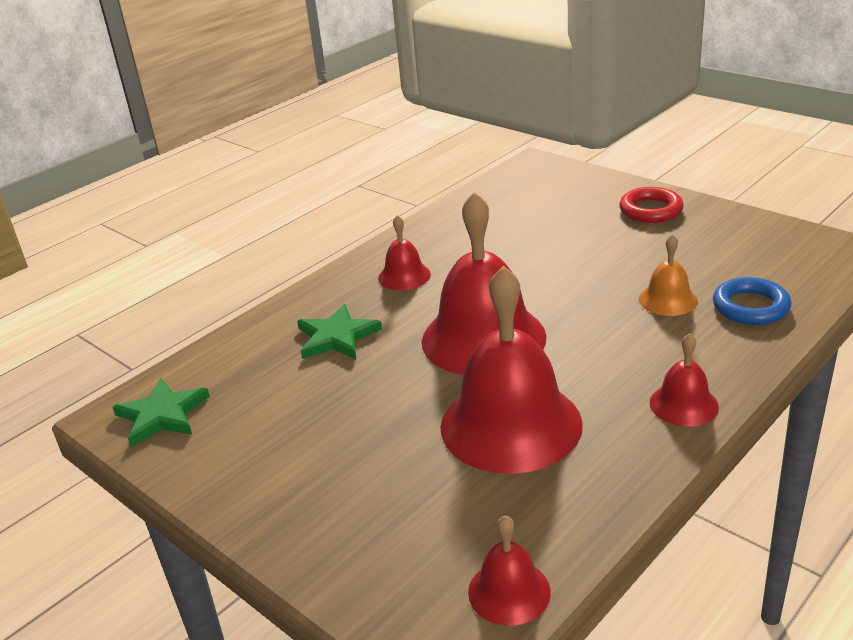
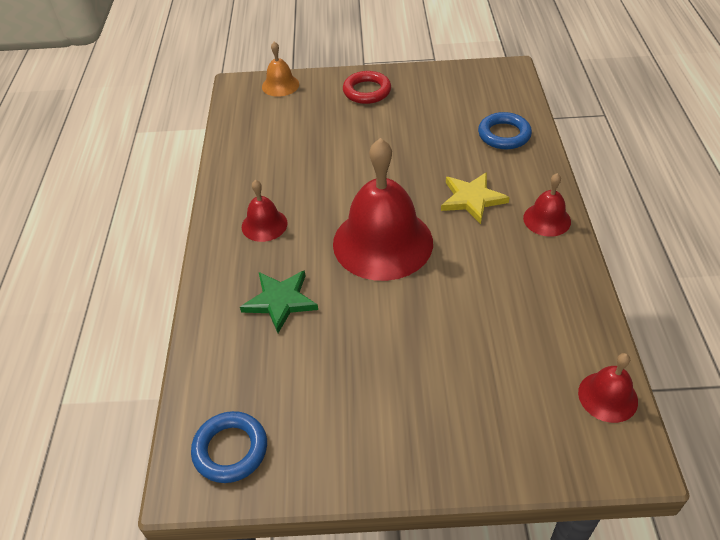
camera: 45 degrees left, 15 degrees up
green star [113,378,210,447] -> blue ring [191,411,267,483]
red bell [440,266,583,474] -> none
orange bell [639,234,698,316] -> orange bell moved to [262,41,299,97]
none -> yellow star [441,172,510,224]

